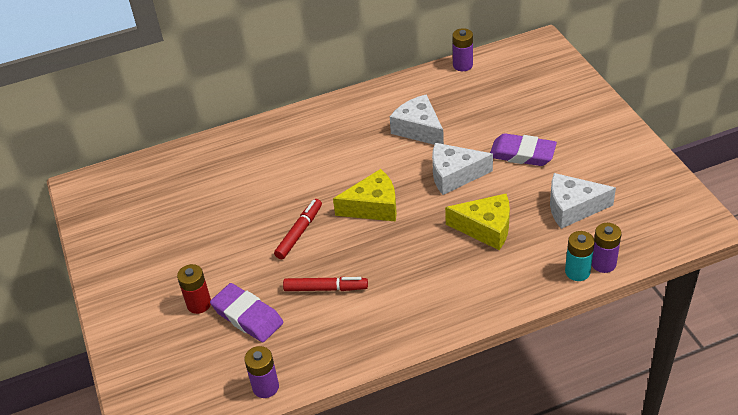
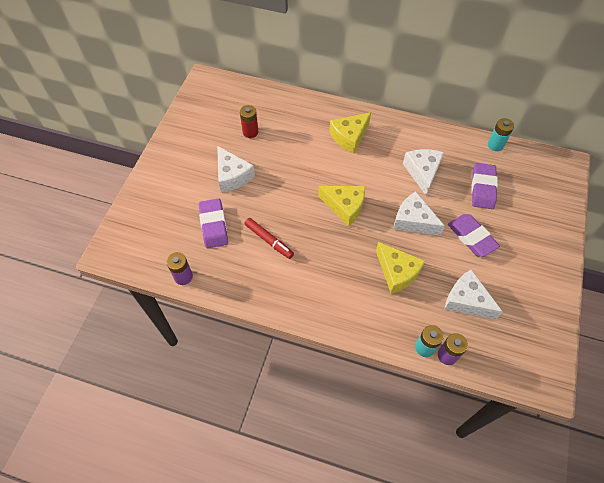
camera: 35 degrees right, 15 degrees up
red battery [177,264,211,314] -> red battery moved to [240,105,258,138]
red marker [274,199,322,259] -> none
purple battery [452,28,473,71] -> turquoise battery [488,118,514,151]
none -> white cheese [217,146,255,192]
none -> yellow cheese [329,112,371,154]
none -> purple eraser [471,163,498,209]

